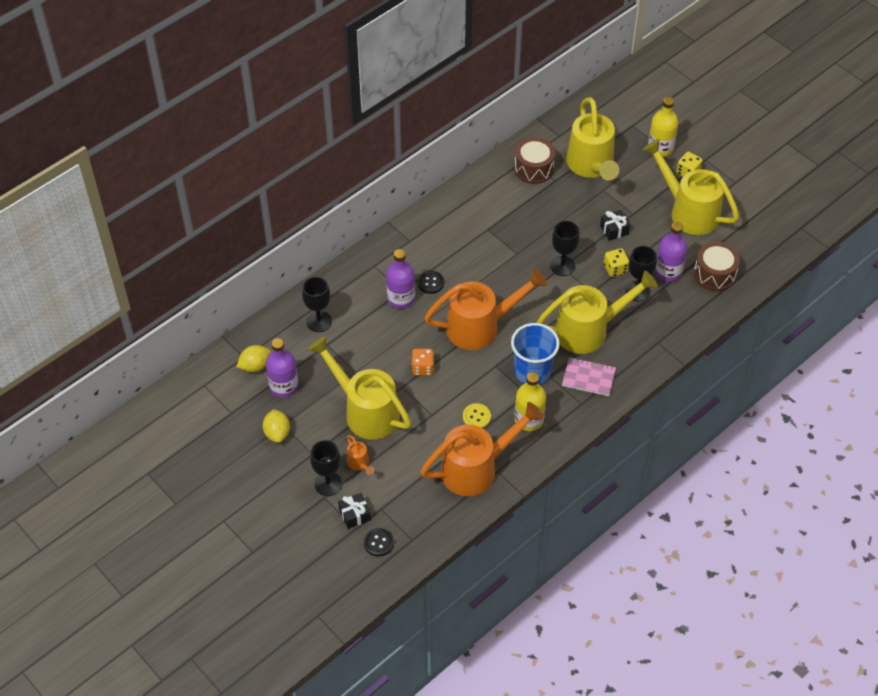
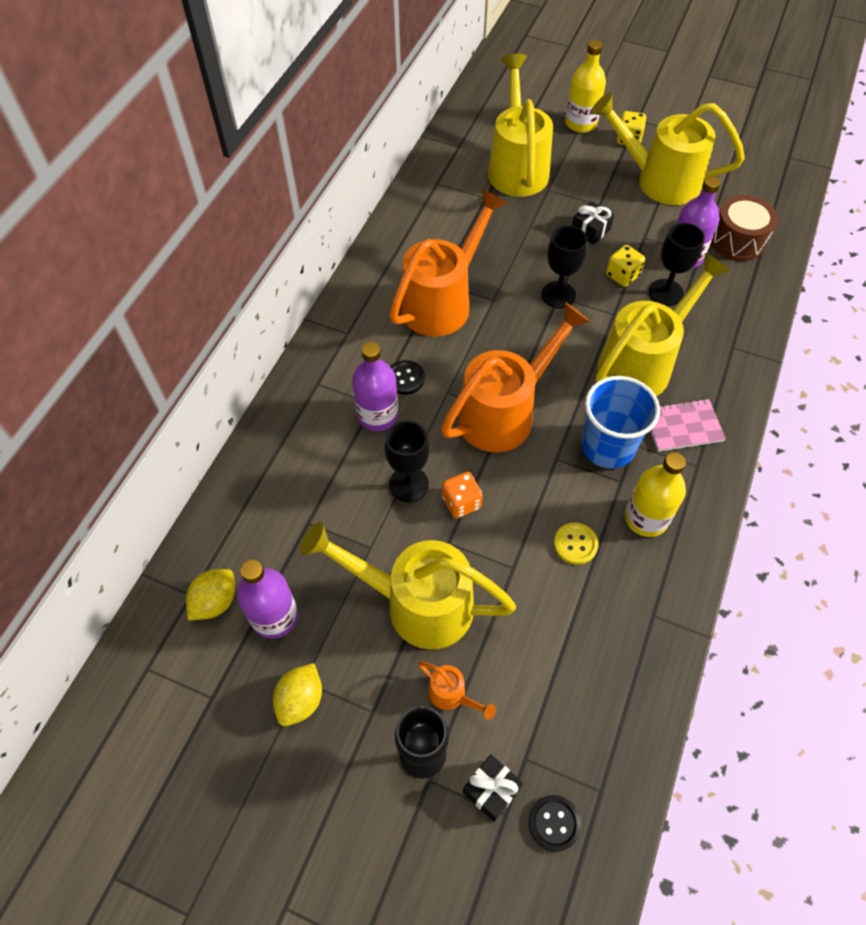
camera: 25 degrees left, 5 degrees up
yellow lemon [263,409,290,443] -> yellow lemon turned 60 degrees clockwise [273,663,322,726]
black goblet [302,277,332,332] -> black goblet moved to [384,420,430,502]
orange watering can [420,402,543,496] -> orange watering can moved to [389,189,507,337]
brown drum [514,137,555,184] -> none
yellow watering can [566,98,619,180] -> yellow watering can turned 150 degrees counterclockwise [488,54,553,197]

